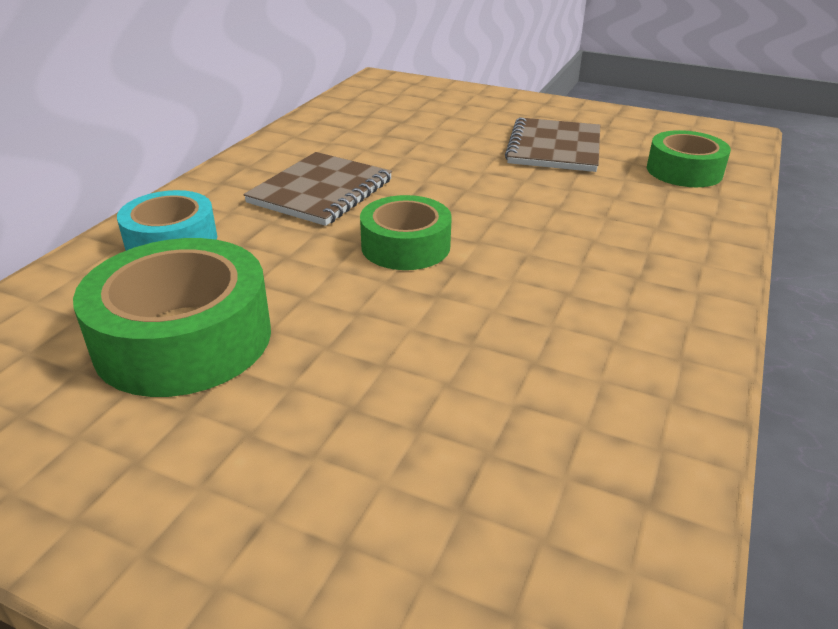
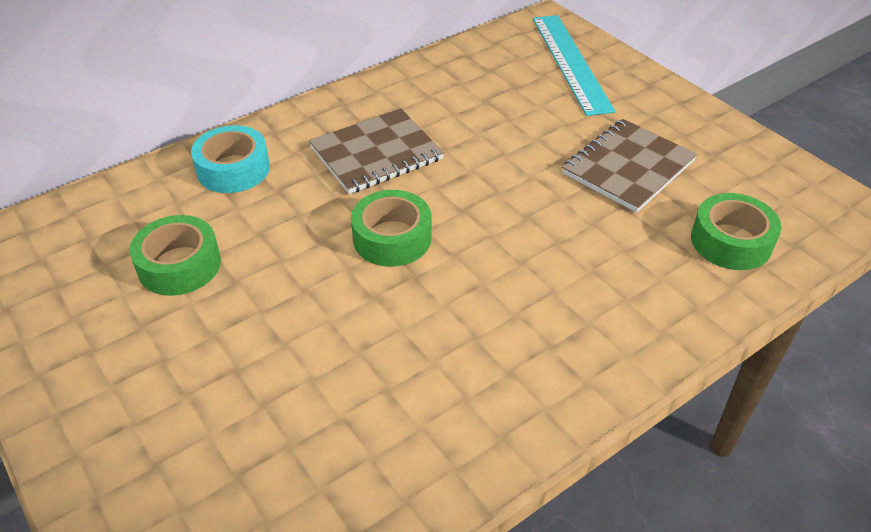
camera: 30 degrees right, 10 degrees up
green tape [73,238,271,397] -> green tape [129,215,221,296], size x0.63
none -> turquoise ruler [533,15,615,116]

